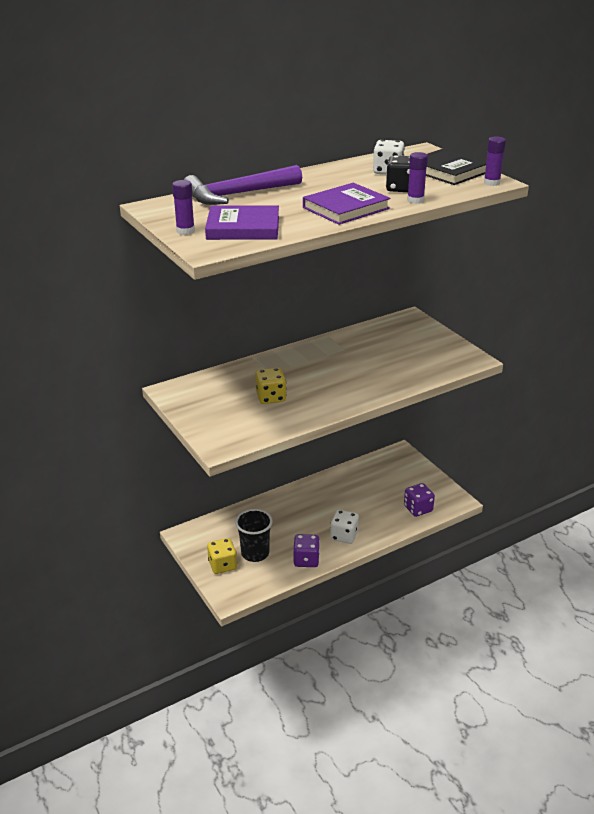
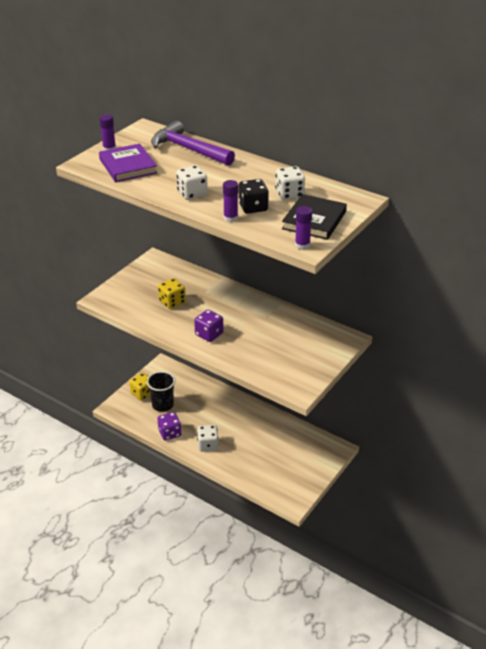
camera: 65 degrees right, 5 degrees up
purple book [303,183,390,225] -> white dice [176,165,208,200]
purple dice [404,483,435,517] -> purple dice moved to [194,310,224,342]

